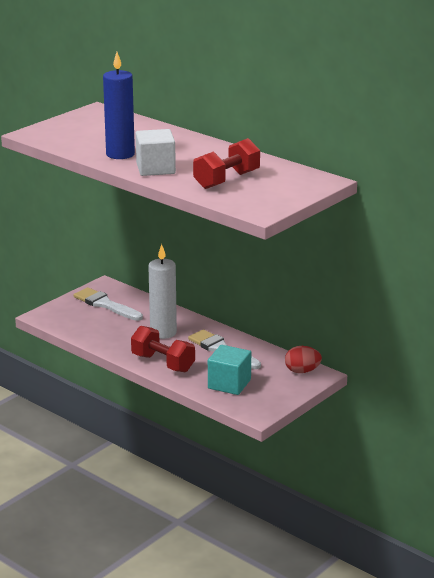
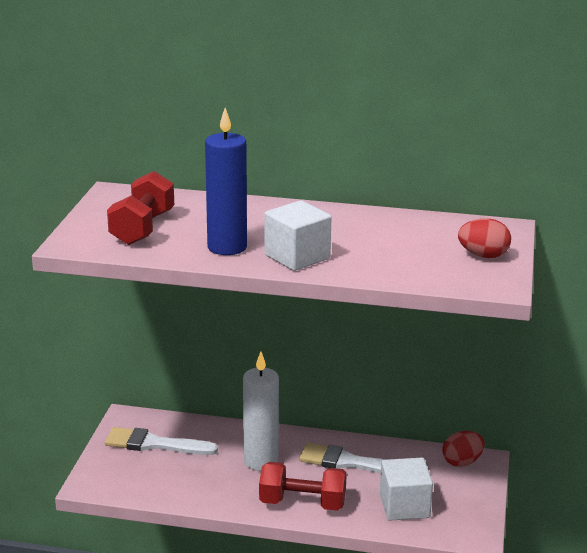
camera: 30 degrees left, 0 degrees up
red dumbbell [193,138,260,189] -> red dumbbell moved to [107,171,174,245]
turquoise cube [208,345,251,395] -> white cube [380,457,433,521]
none -> red egg [458,218,511,258]

